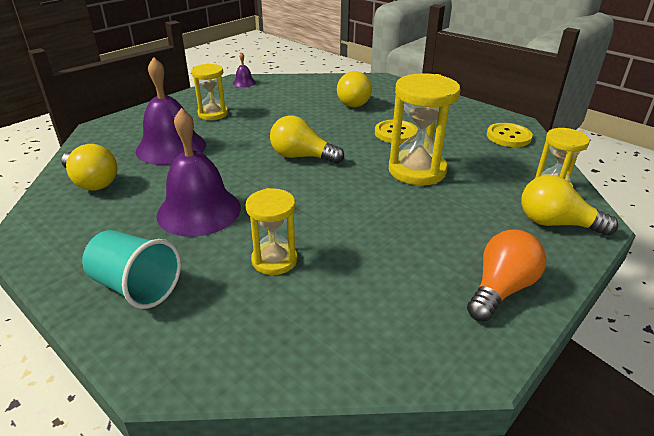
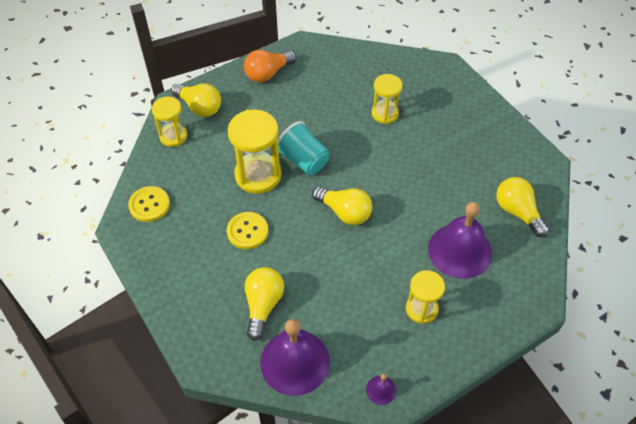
camera: 165 degrees left, 20 degrees up
turquoise cup [82,230,181,309] -> turquoise cup moved to [278,121,329,175]
purple bell [156,108,241,237] -> purple bell moved to [260,319,330,396]

